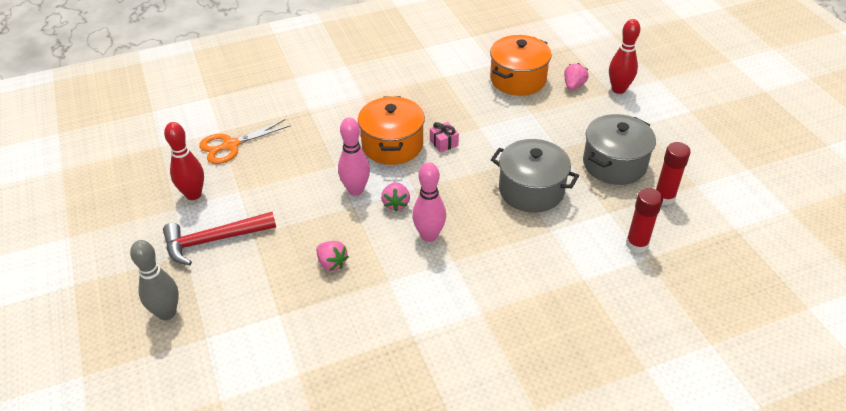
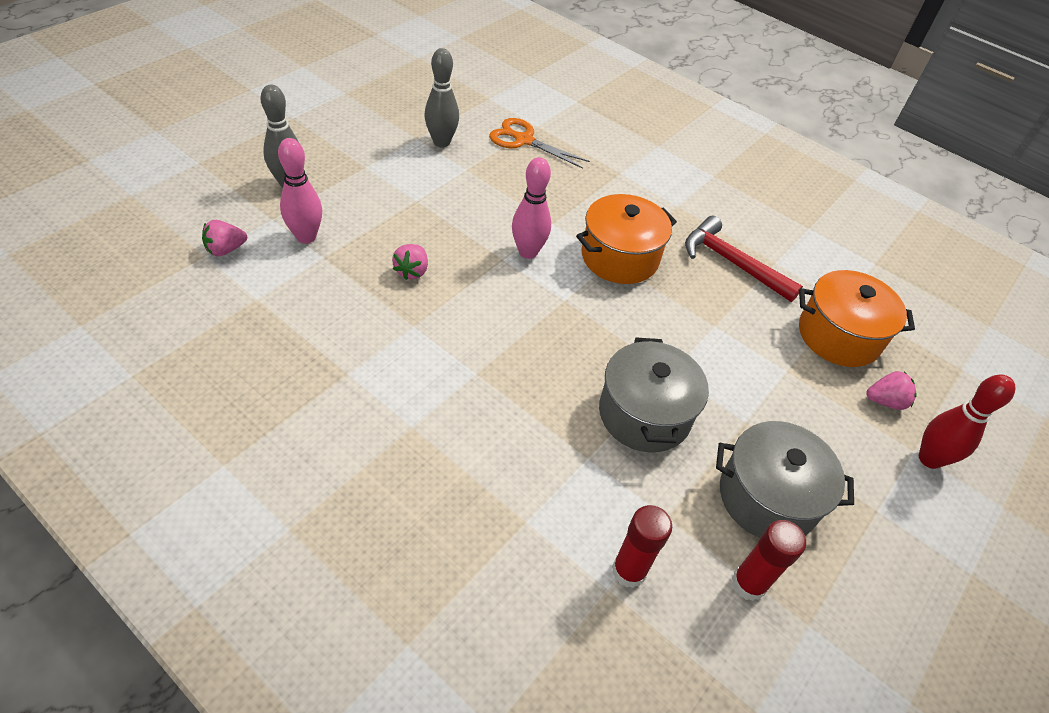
camera: 55 degrees right, 5 degrees up
red hammer [163,212,276,265] -> red hammer moved to [685,216,803,302]
red bowling pin [164,122,204,200] -> grey bowling pin [424,48,459,147]
pink strawberry [381,182,410,211] -> pink strawberry moved to [202,220,247,257]
pink bowling pin [412,162,446,242] -> pink bowling pin moved to [278,138,322,244]
pink gift [430,122,459,153] -> none

